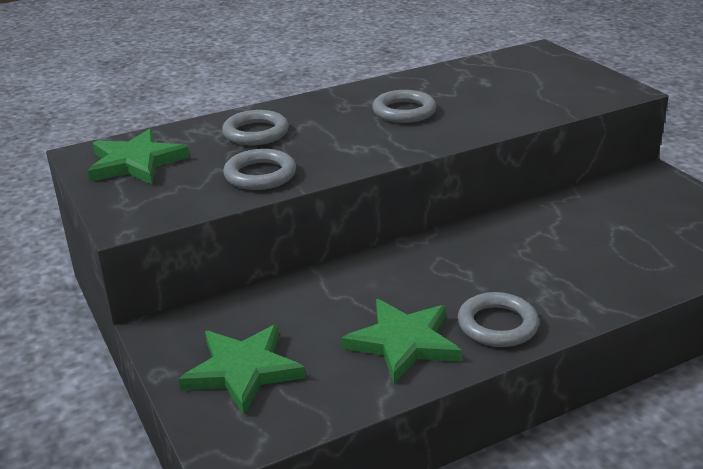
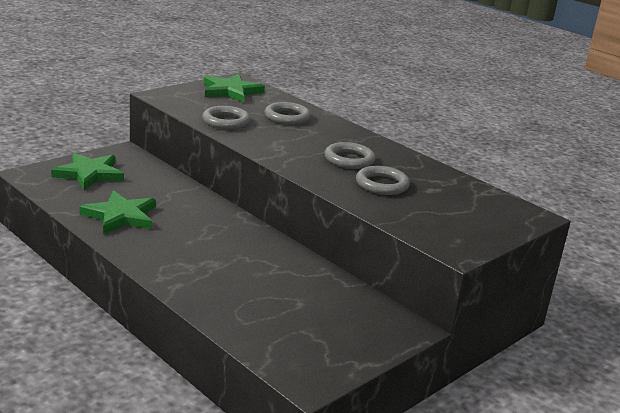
camera: 70 degrees right, 5 degrees down
grey ring [458,292,539,347] -> grey ring moved to [356,166,410,195]

